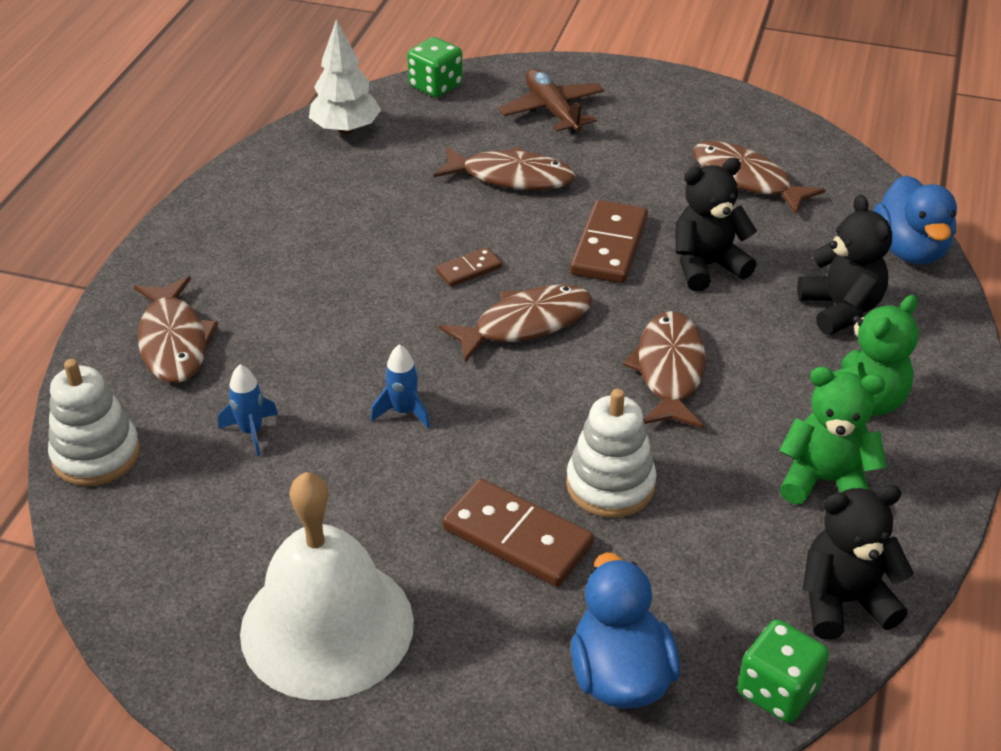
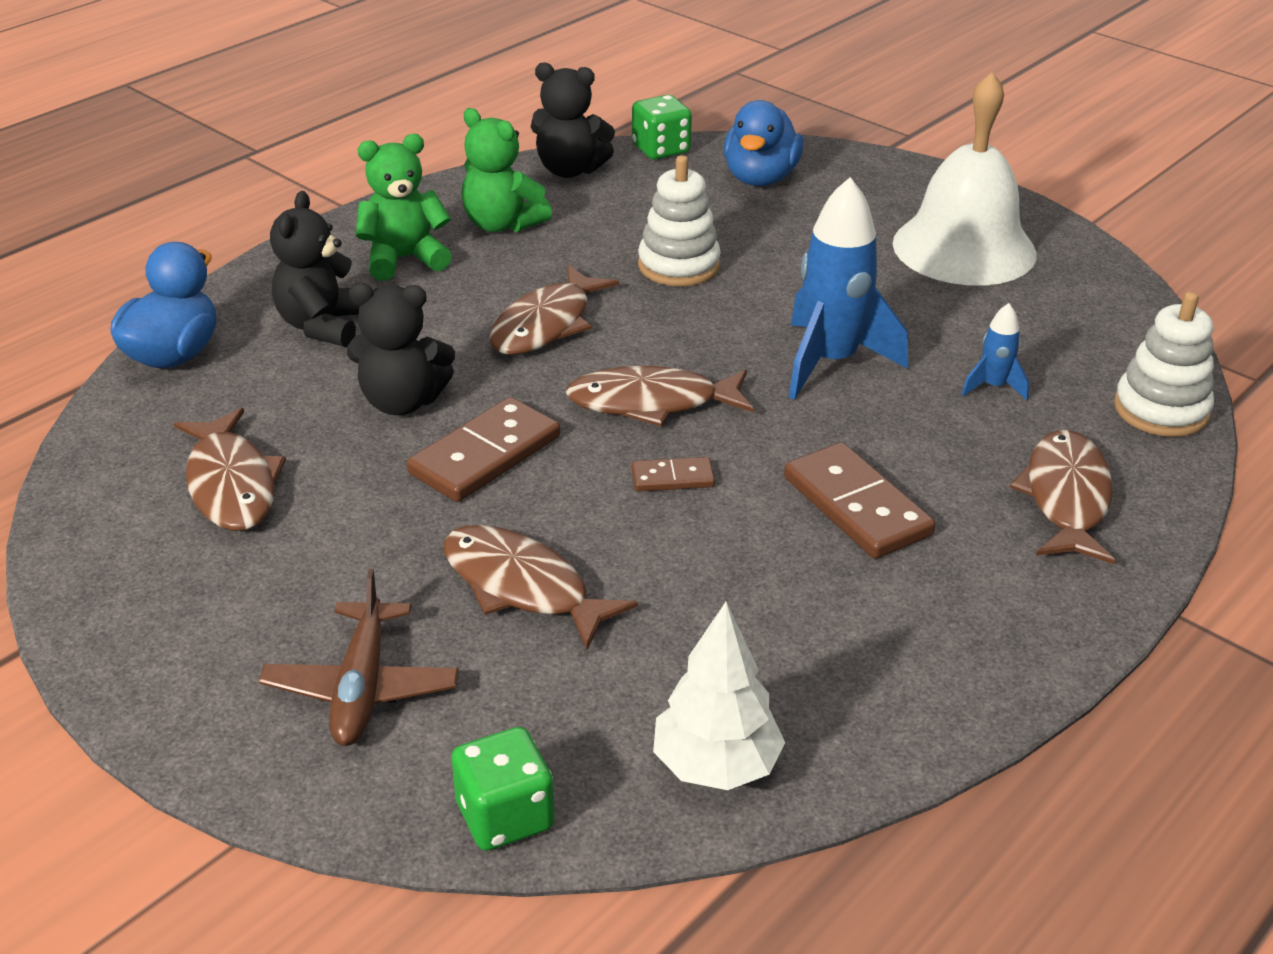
camera: 155 degrees left, 5 degrees down
blue rocket [371,344,430,428] -> blue rocket [789,177,908,400], size x2.12
brown domino [442,479,594,587] -> brown domino moved to [784,442,935,559]

